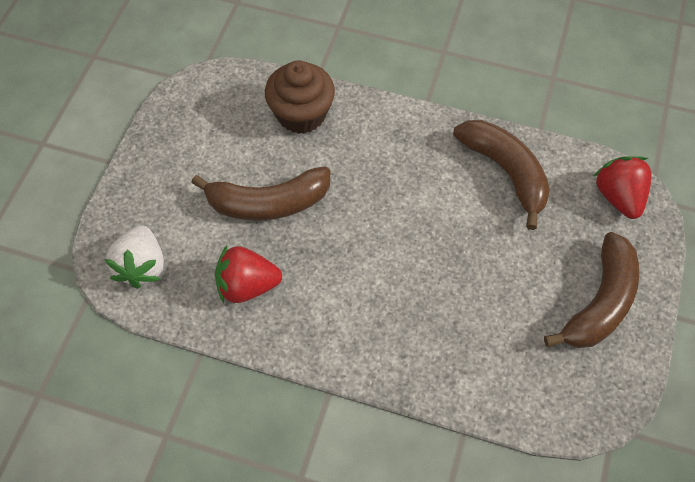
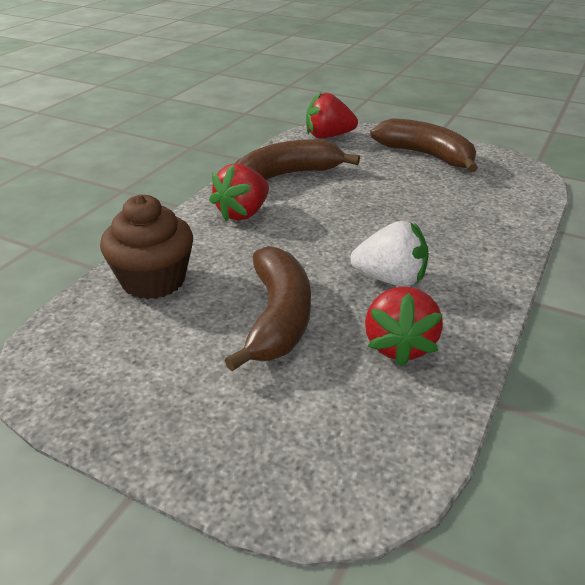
camera: 80 degrees left, 25 degrees down
white strawberry [104,225,164,289] -> white strawberry moved to [350,221,429,287]
none -> red strawberry [209,163,269,222]

